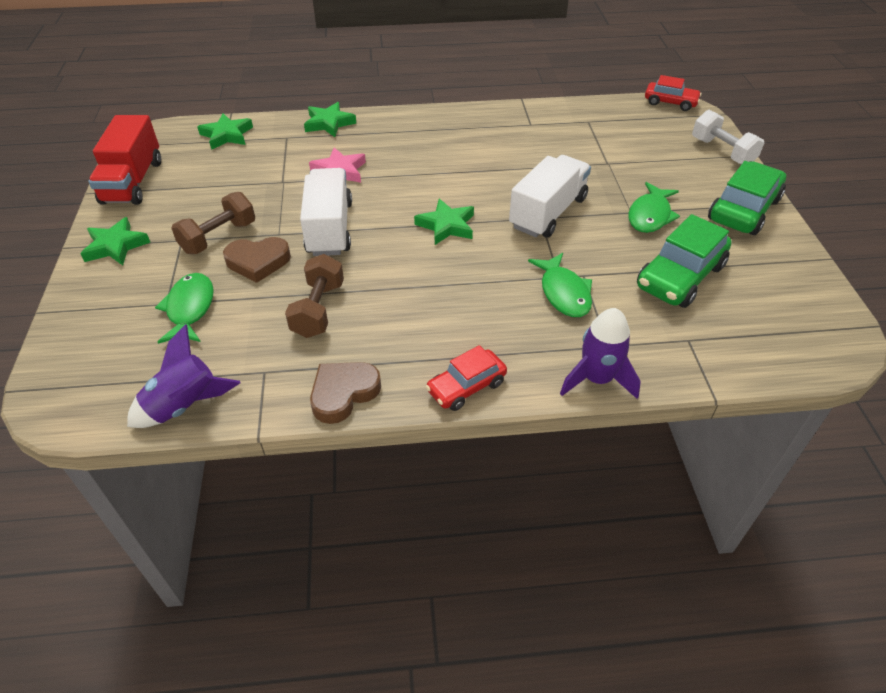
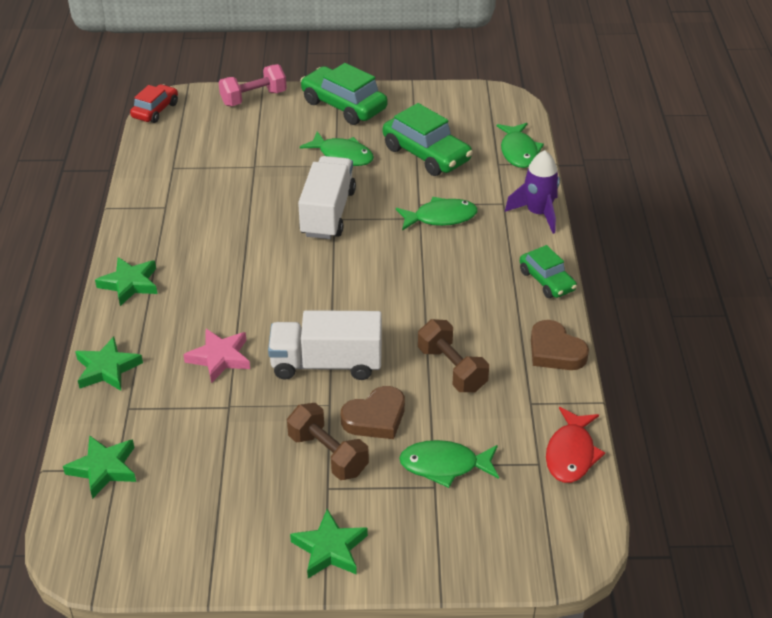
camera: 85 degrees left, 5 degrees down
red truck [88,115,161,205] -> none
purple rocket [127,324,241,428] -> red fish [546,407,605,483]
brown heart [223,237,291,283] -> brown heart turned 60 degrees clockwise [341,386,405,439]
brown dumbbell [285,254,344,338] -> brown dumbbell turned 45 degrees clockwise [418,319,489,392]
green star [414,199,474,245] -> green star moved to [95,257,157,306]
red car [426,345,507,411] -> green car [520,245,577,298]
white truck [509,155,591,238] -> white truck turned 60 degrees clockwise [298,156,356,239]
white dumbbell [692,110,764,164] -> pink dumbbell [219,64,287,106]
none -> green fish [497,123,544,168]

